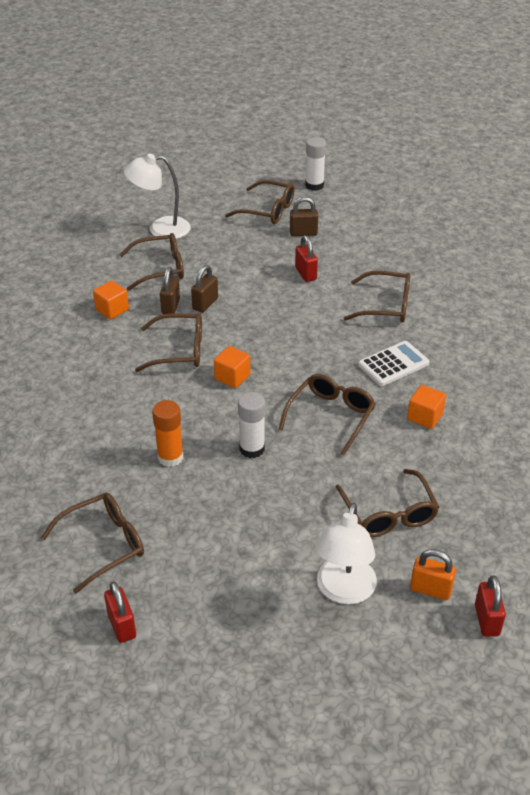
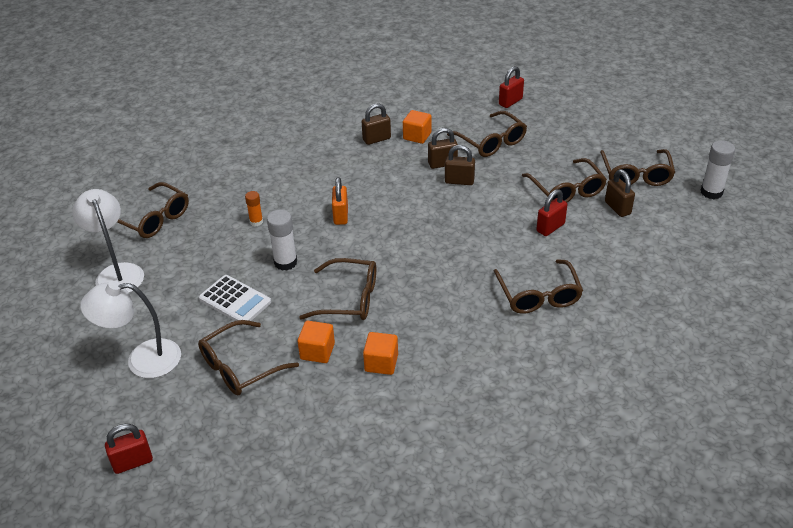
camera: 70 degrees right, 0 degrees up
red padlock [104,581,136,643] -> red padlock moved to [499,66,524,108]
white lamp [124,153,191,240] -> white lamp moved to [72,189,144,293]
brown glasses [135,313,202,372] -> brown glasses moved to [522,158,607,202]
orange glue stick [152,400,183,467] -> orange glue stick [245,191,263,226], size x0.61
orange cube [214,346,250,388] -> orange cube moved to [298,321,335,363]
white calculator [358,341,429,386] -> white calculator moved to [199,275,271,325]
orange padlock [410,549,456,600] -> orange padlock moved to [332,177,348,225]
none -> brown padlock [362,103,391,145]

